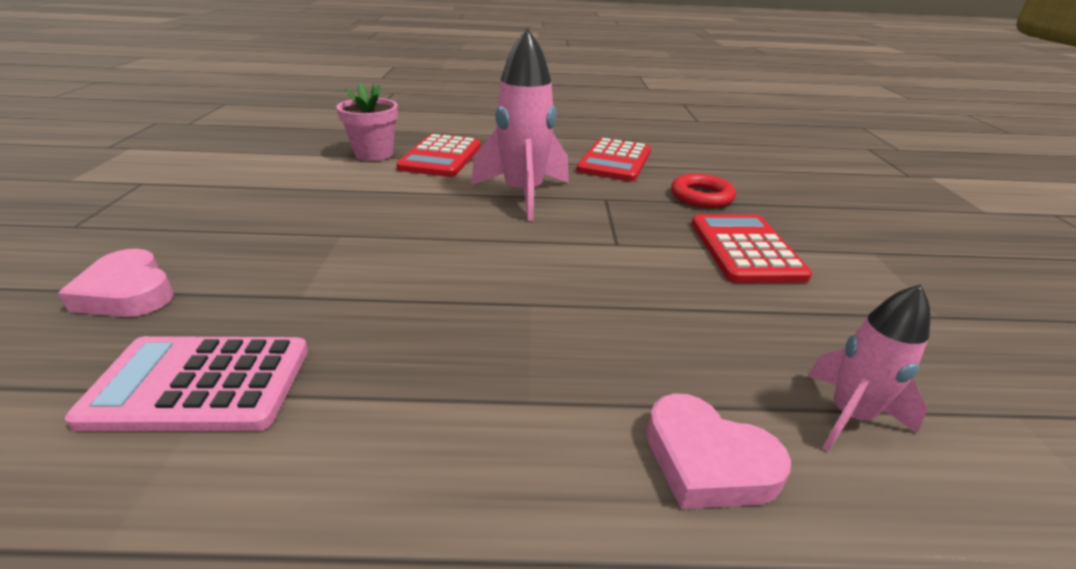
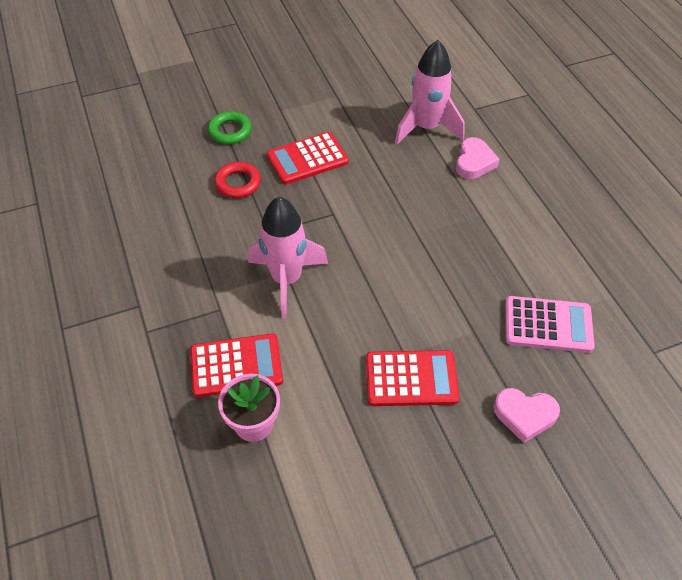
camera: 110 degrees left, 20 degrees up
pink heart [58,248,173,317] -> pink heart turned 75 degrees clockwise [493,388,560,443]
pink calculator [65,336,308,431] -> pink calculator turned 60 degrees counterclockwise [505,296,595,353]
red calculator [576,138,651,182] -> red calculator moved to [366,350,459,406]
pink rocket [808,284,930,451] -> pink rocket [395,40,465,144], size x1.69
none -> green ring [208,111,252,144]

